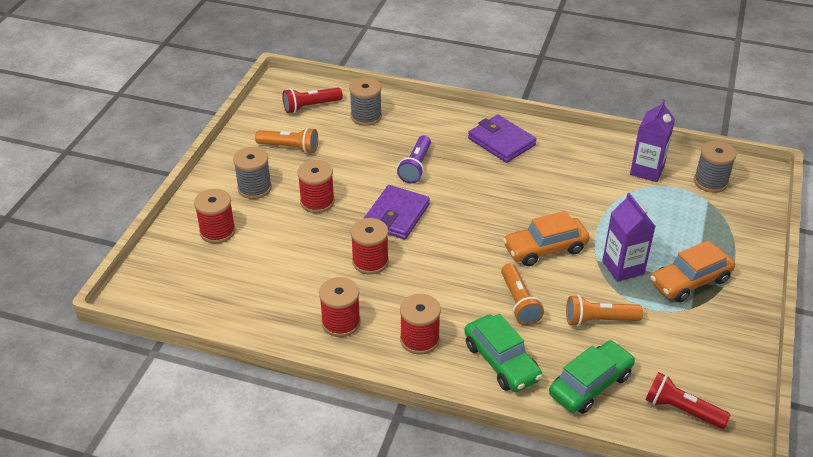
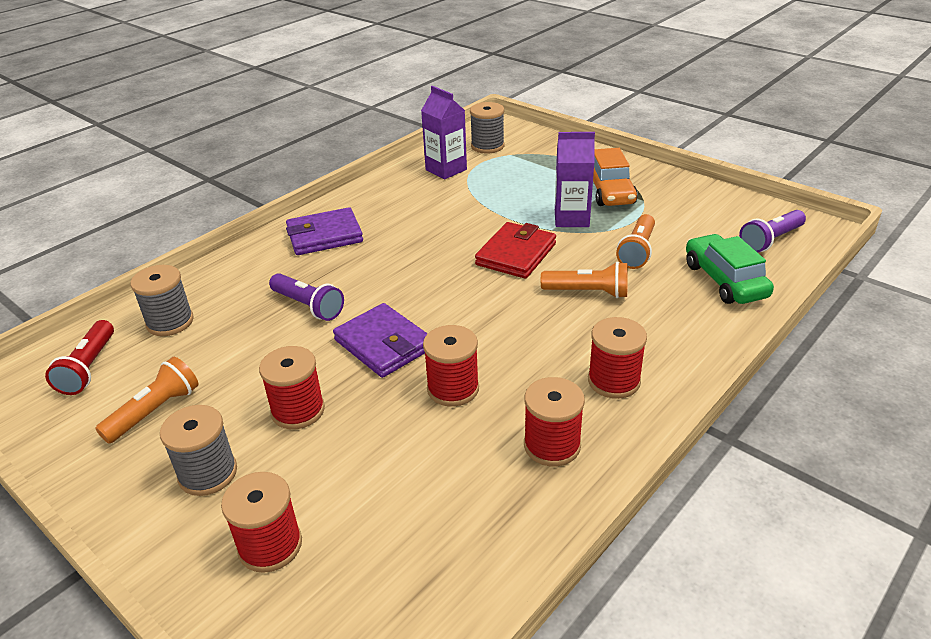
camera: 65 degrees left, 5 degrees down
green car [464,314,543,392] -> none
orange car [503,211,590,266] -> red wallet [475,222,556,279]
red flashlight [645,372,731,429] -> purple flashlight [739,210,806,253]

